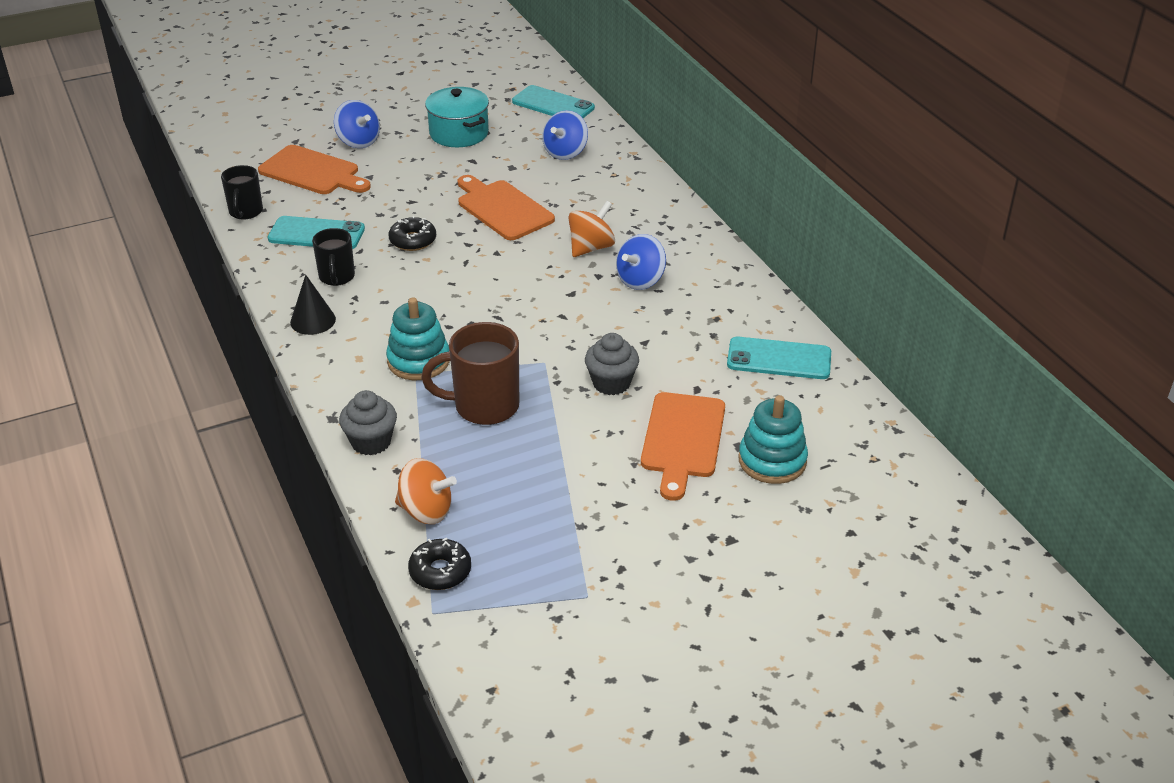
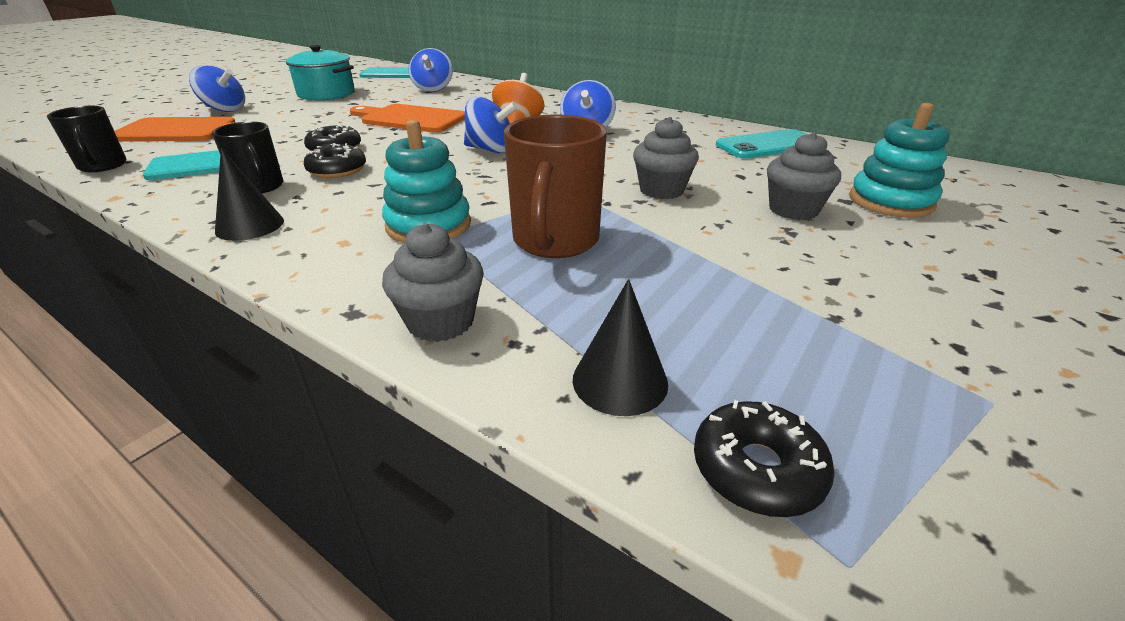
camera: 30 degrees left, 5 degrees down
orange spinning top [395,458,457,524] -> black cone [573,279,668,416]
brown mug [421,322,519,425] -> brown mug turned 45 degrees counterclockwise [504,114,607,258]
orange cutting board [641,392,725,501] -> grey cupcake [767,132,841,220]
none -> black donut [304,143,366,178]
none -> blue spinning top [464,96,518,153]

